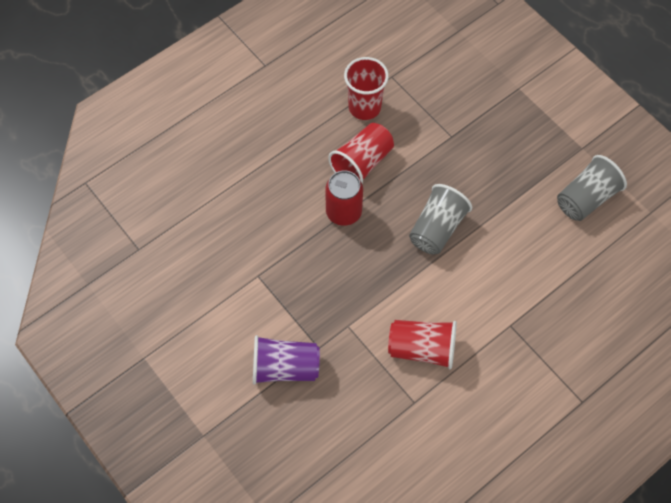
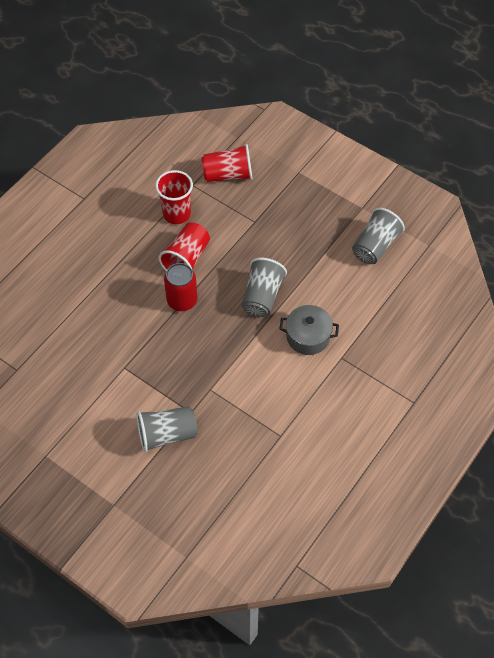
camera: 15 degrees left, 5 degrees down
purple cup [253,335,320,385] -> grey cup [137,407,197,452]
red cup [388,320,457,369] -> red cup moved to [202,144,253,182]
none -> grey pot [279,305,339,355]

